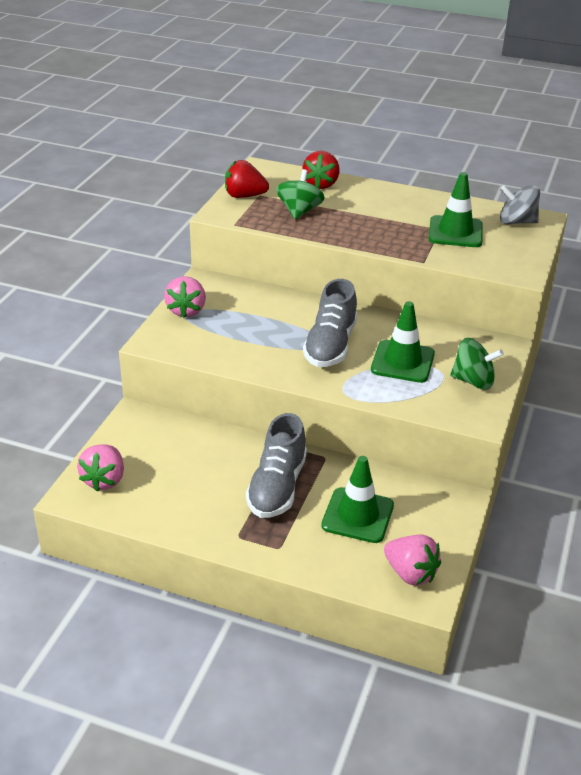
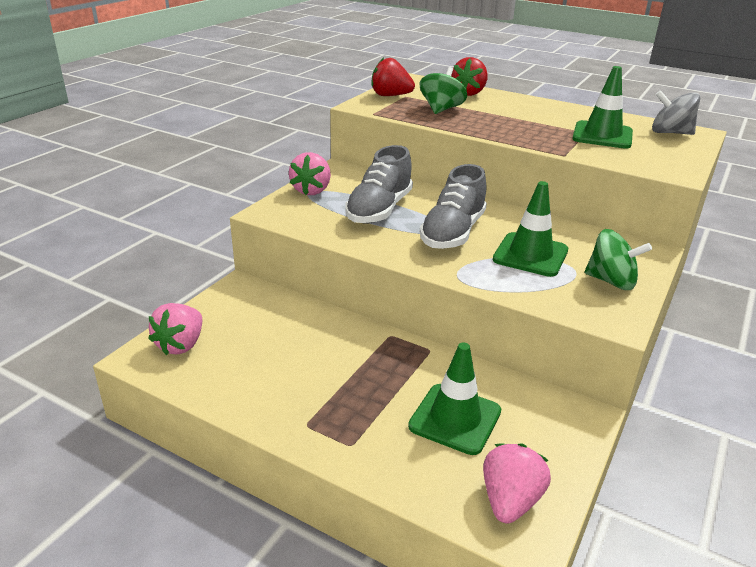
camera: 10 degrees right, 5 degrees down
grey shoe [246,413,307,518] -> grey shoe moved to [345,145,413,224]
pink strawberry [384,535,441,586] -> pink strawberry turned 120 degrees counterclockwise [483,443,551,524]

